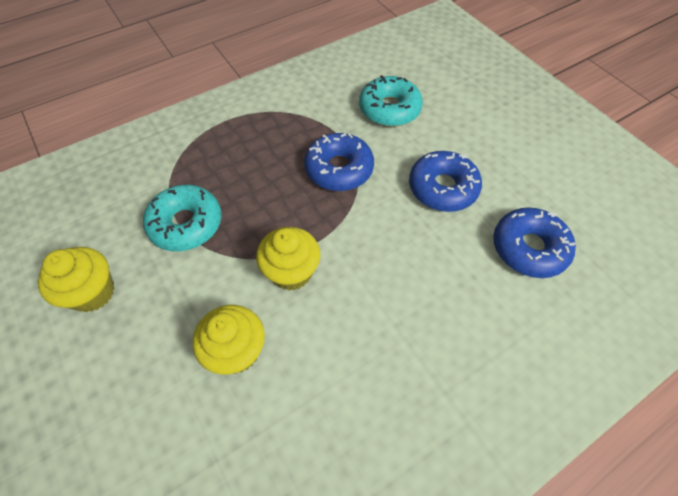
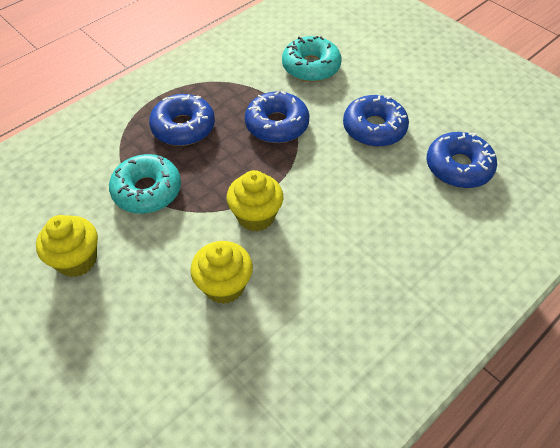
camera: 10 degrees left, 5 degrees down
none -> blue donut [149,94,215,146]

